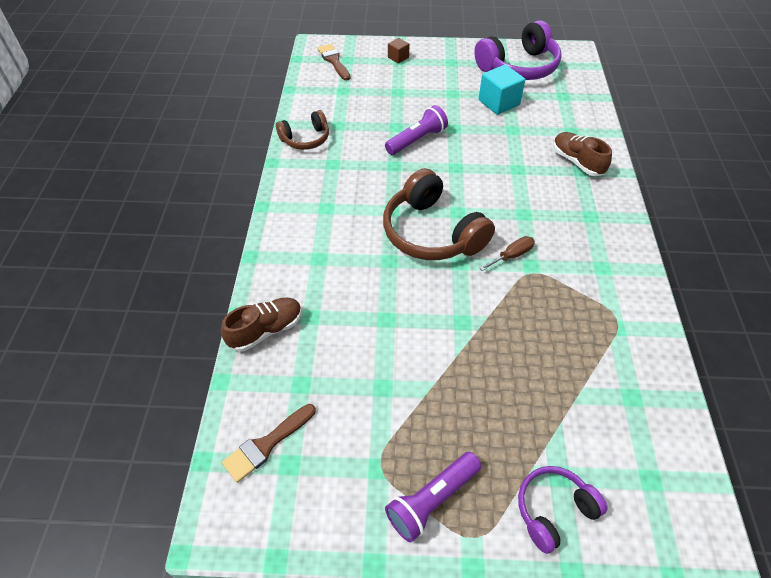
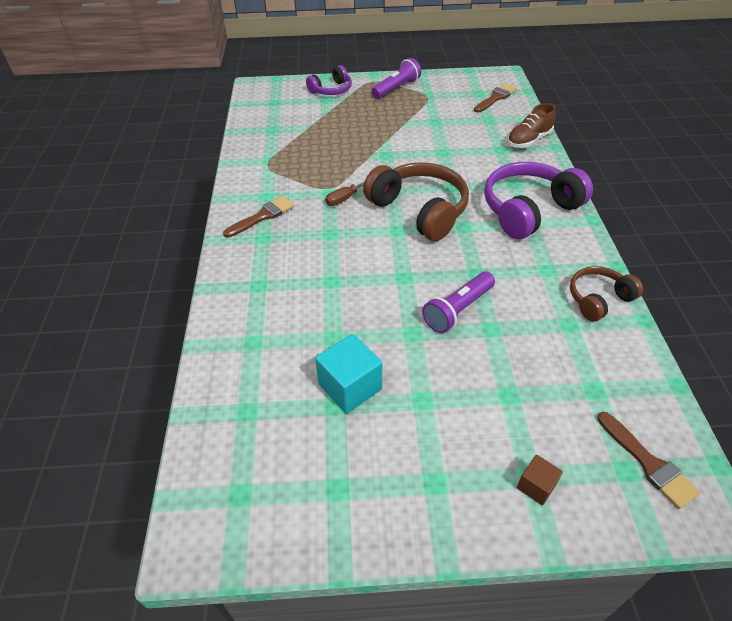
camera: 175 degrees right, 5 degrees down
purple headphones [474,20,562,80] -> purple headphones moved to [484,162,593,239]
brown shoe [553,132,612,176] -> none
none -> brown brush [223,196,294,238]

